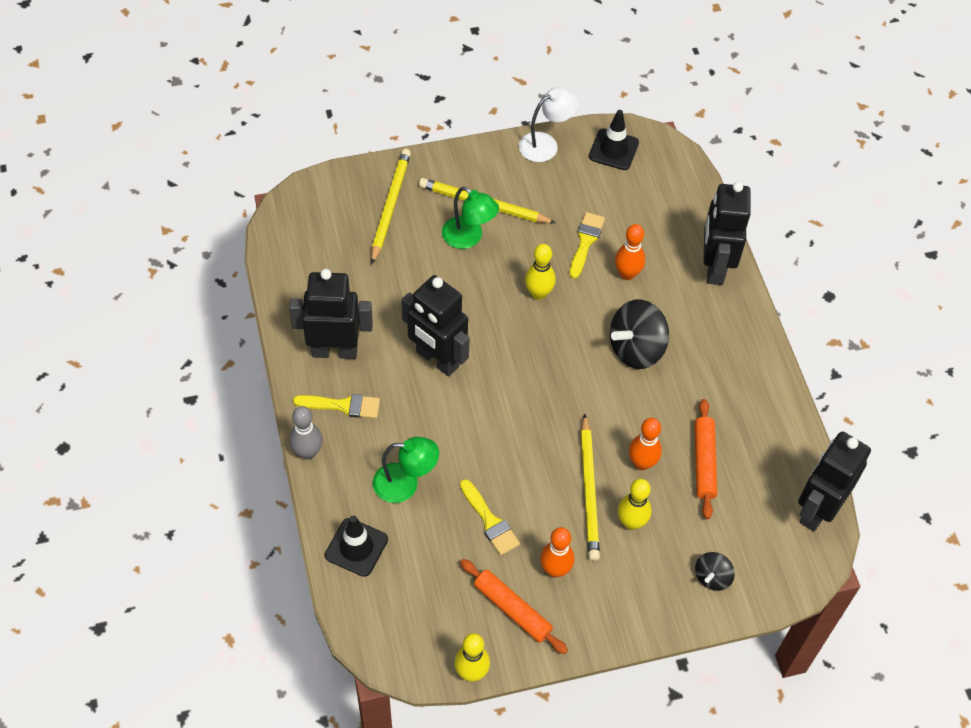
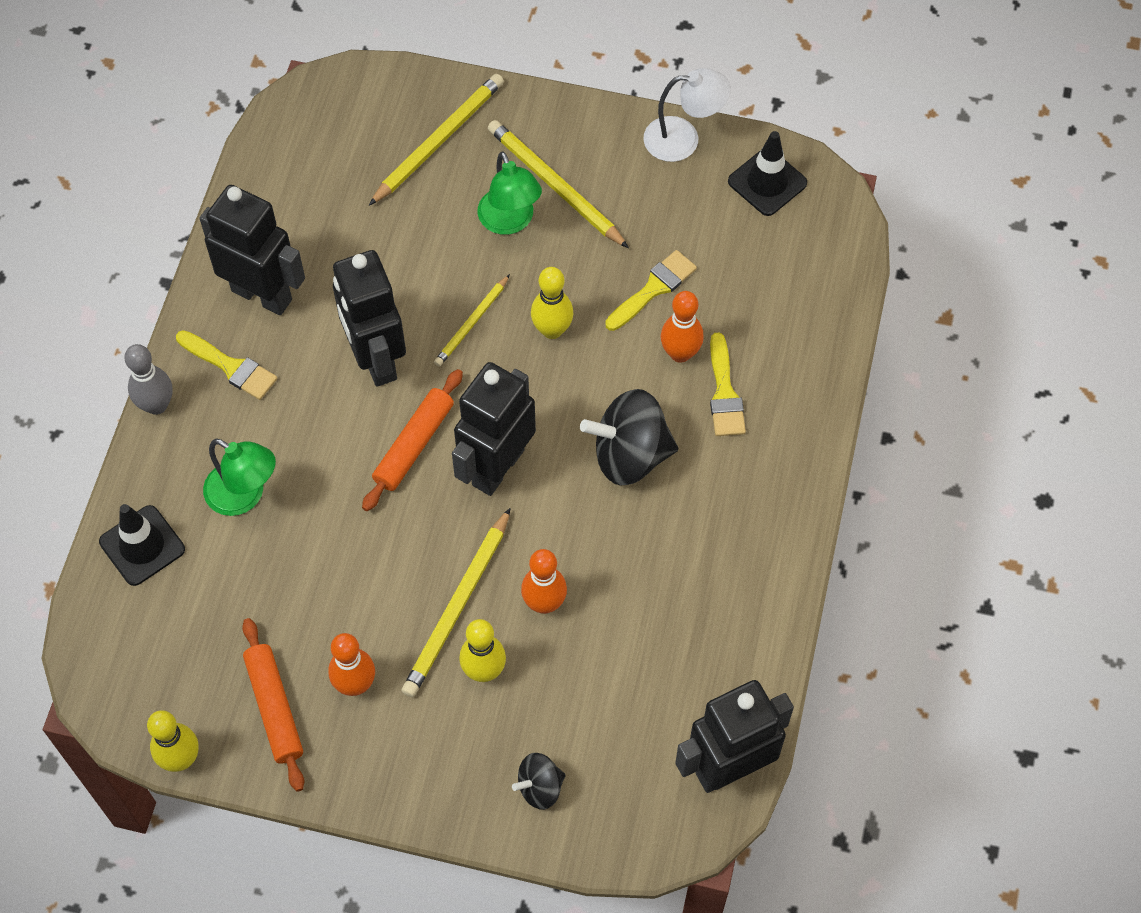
camera: 30 degrees right, 5 degrees up
yellow brush [460,479,520,555] -> yellow brush moved to [710,333,746,436]
orange rolling pin [694,399,717,519] -> orange rolling pin moved to [362,369,463,511]
black robot [704,182,751,285] -> black robot moved to [452,362,536,496]
none -> yellow pencil [434,274,510,367]

